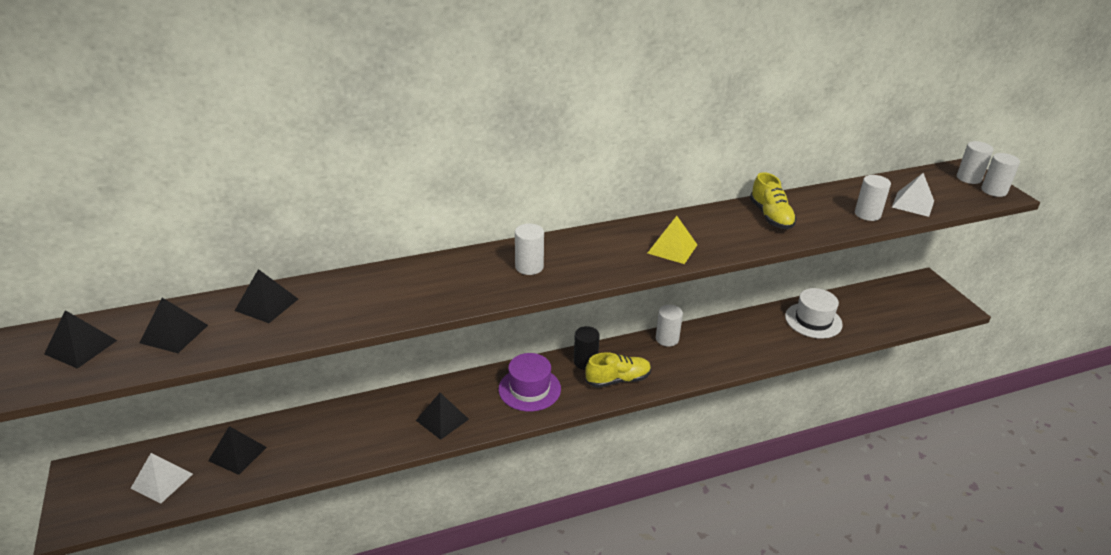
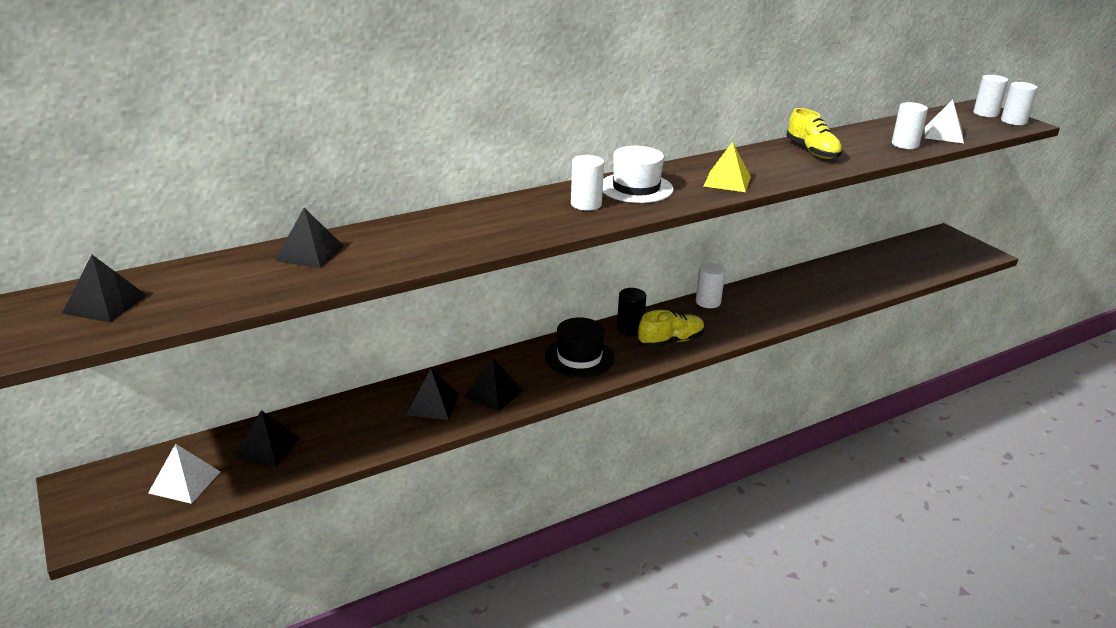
camera: 10 degrees left, 5 degrees down
black pyramid [139,298,208,353] -> black pyramid moved to [406,369,459,420]
purple hat [499,353,561,411] -> black hat [545,317,614,378]
white hat [785,288,843,338] -> white hat moved to [603,146,674,203]

